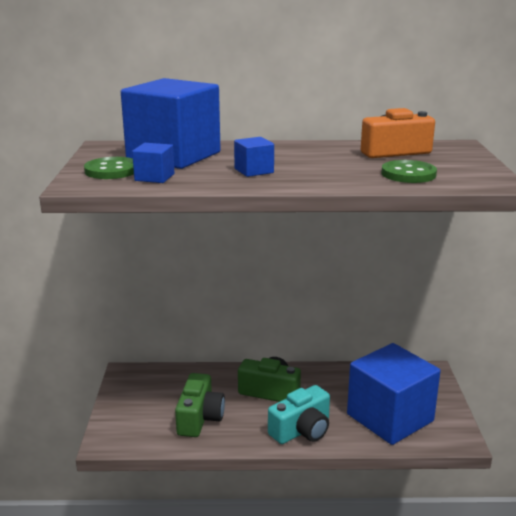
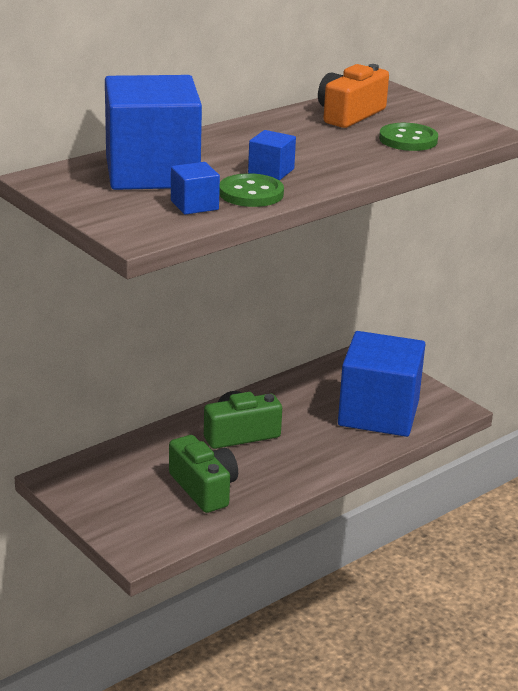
camera: 40 degrees left, 5 degrees up
green button [84,157,134,179] -> green button moved to [219,173,284,207]
turquoise camera [268,385,330,444] -> none

